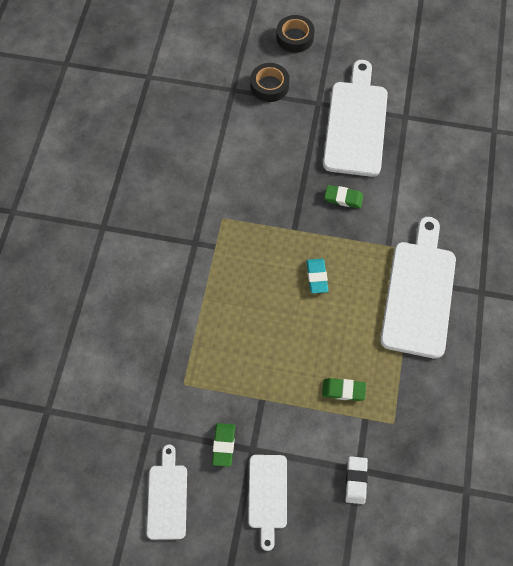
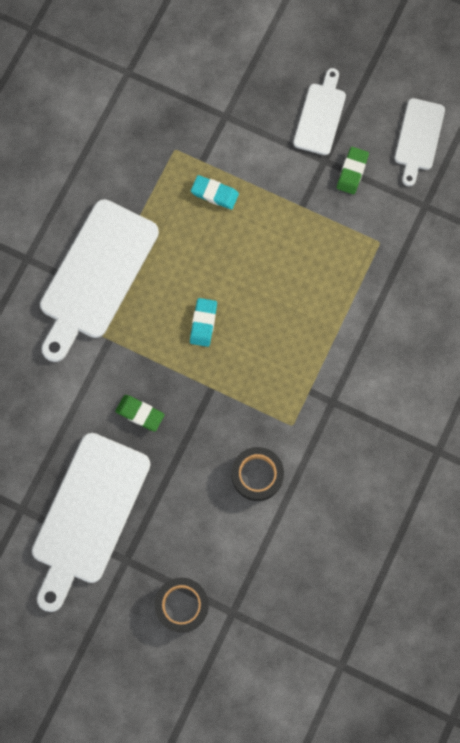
camera: 165 degrees left, 10 degrees up
black tape [276,15,315,53] -> black tape moved to [231,447,284,501]
green eraser [322,378,366,401] -> turquoise eraser [191,175,239,210]
white eraser [346,456,368,504] -> none

